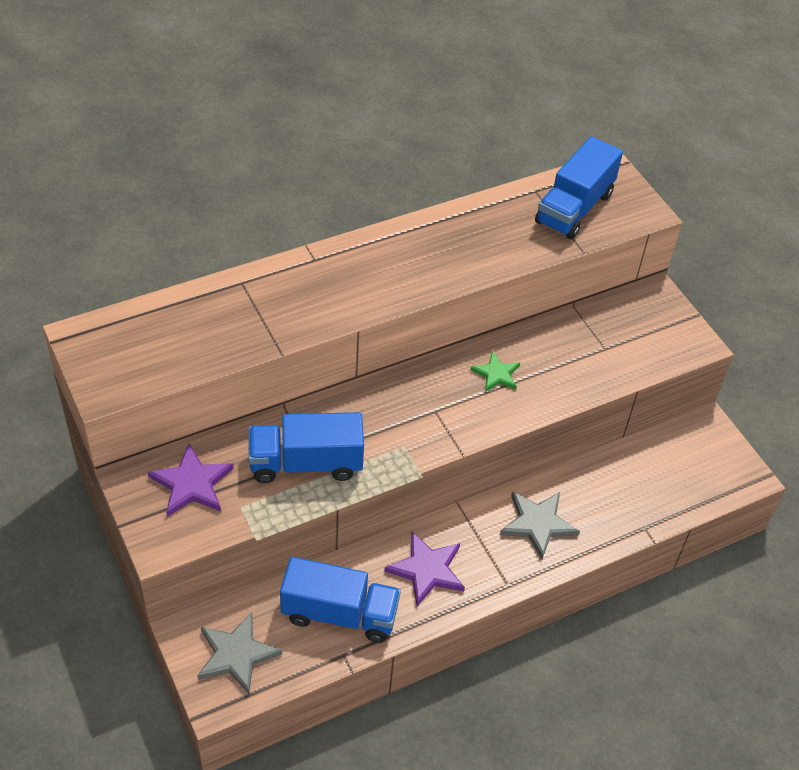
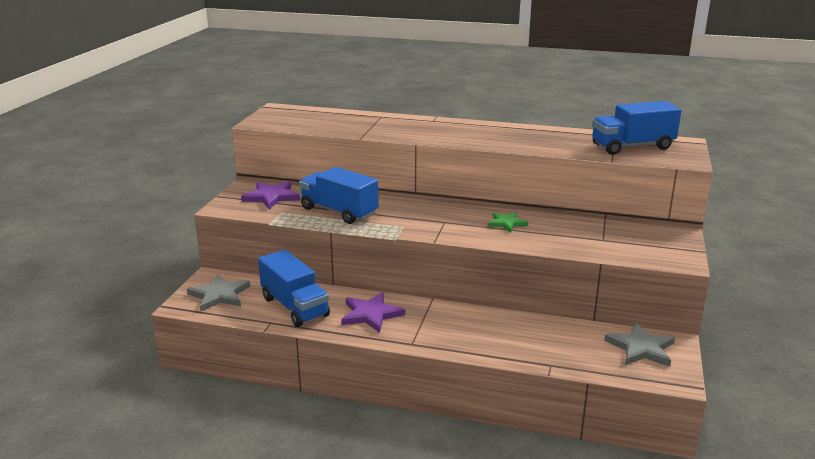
camera: 45 degrees right, 25 degrees down
grey star [500,492,580,560] -> grey star moved to [604,322,675,367]

